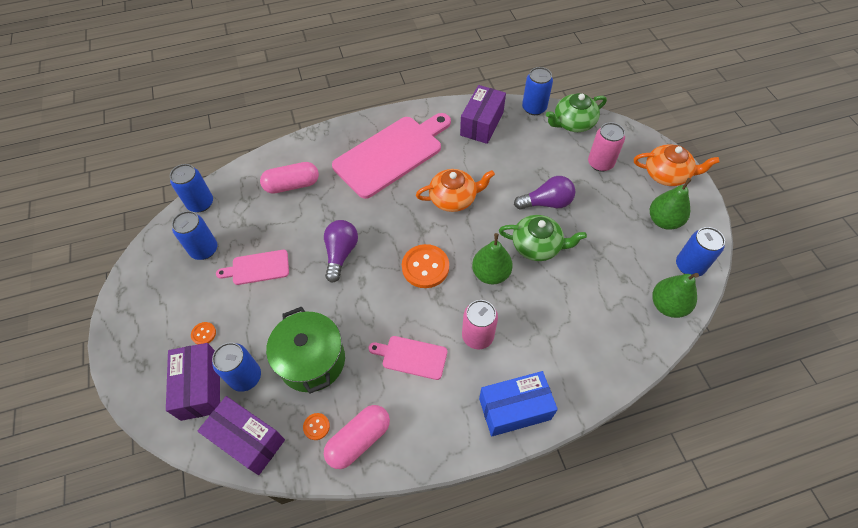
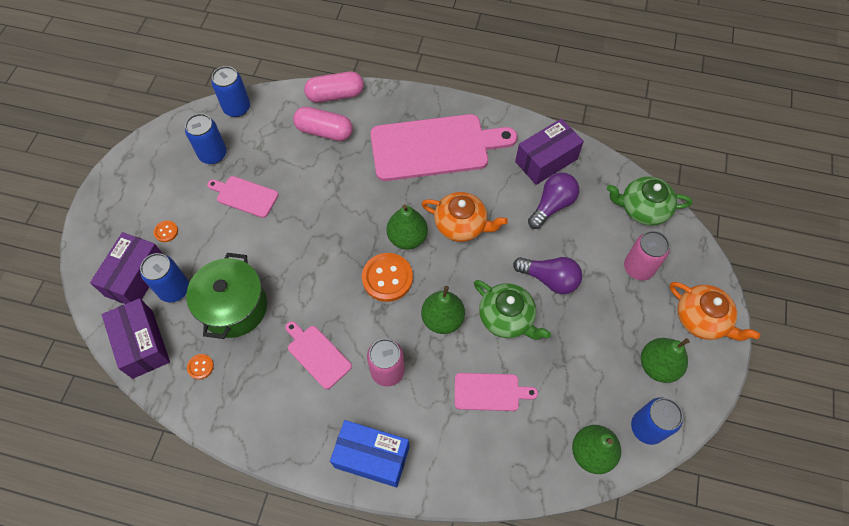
camera: 30 degrees right, 5 degrees up
purple light bulb [324,220,358,283] -> purple light bulb moved to [528,173,579,229]
pink capsule [324,405,390,469] -> pink capsule moved to [304,71,364,103]
blue can [522,67,553,115] -> none
none -> green pear [387,204,428,250]
none -> pink cutting board [455,373,538,411]

